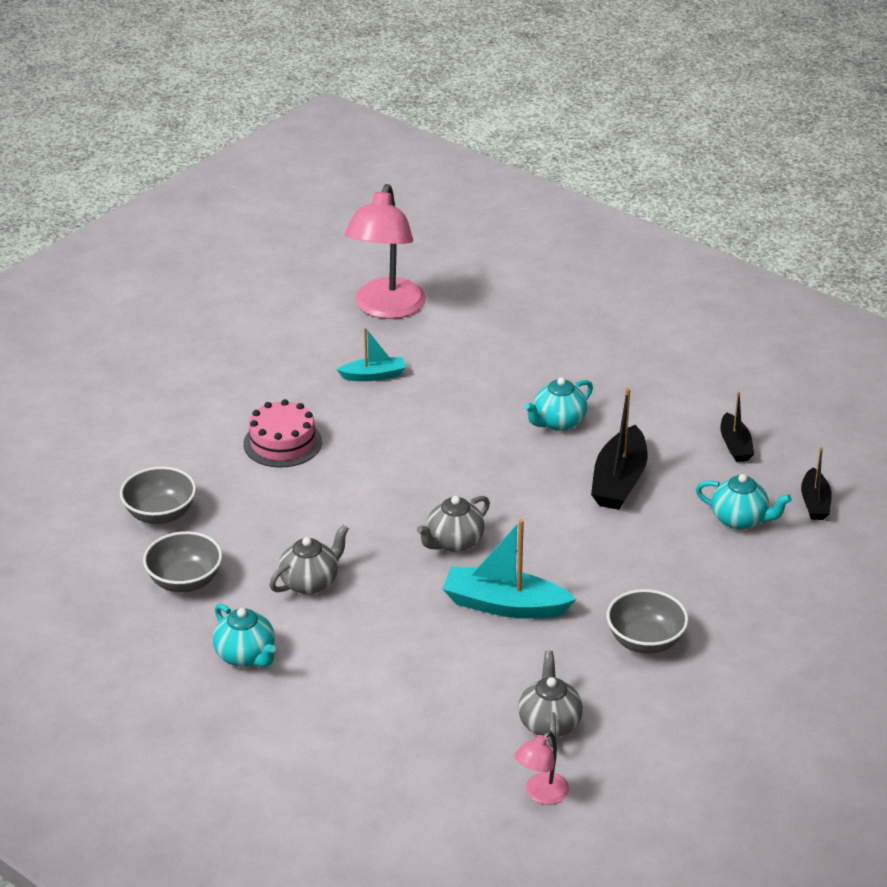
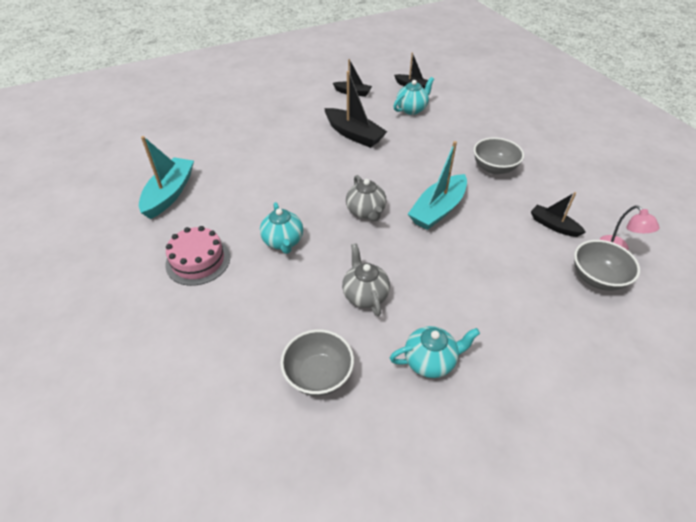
camera: 65 degrees left, 10 degrees up
grey bowl [120,466,196,524] -> grey bowl moved to [574,240,640,291]
turquoise boat [337,328,406,381] -> turquoise boat [139,136,194,219], size x1.68
pink lamp [344,184,426,319] -> none
grey teapot [518,651,583,747] -> black boat [531,192,586,237]
turquoise teapot [524,377,593,431] -> turquoise teapot moved to [260,202,303,254]

